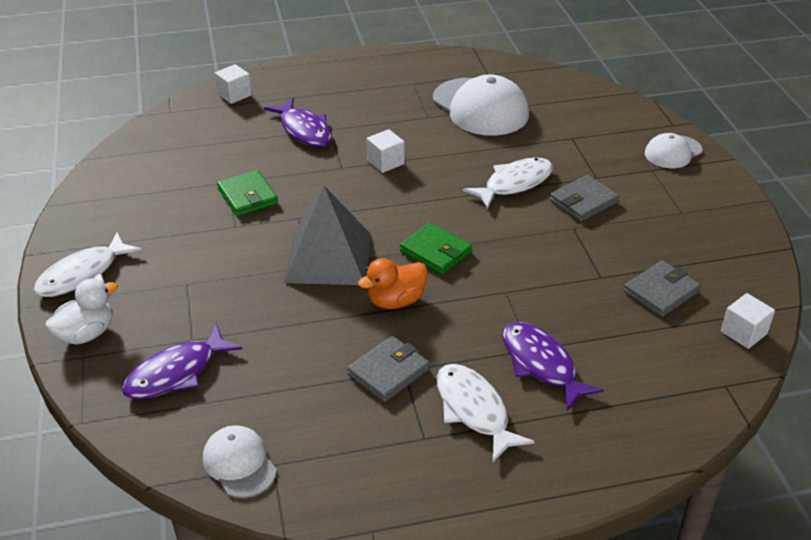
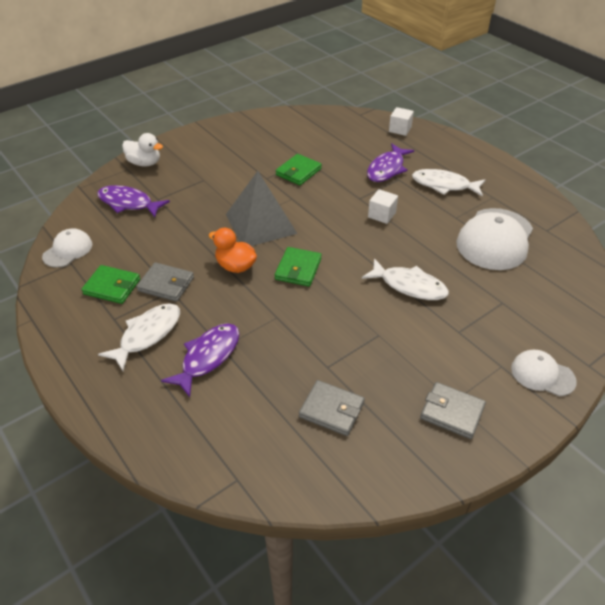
camera: 65 degrees right, 5 degrees up
white fish [33,232,142,297] -> white fish moved to [412,169,485,197]
grey wallet [550,175,619,222] -> grey wallet moved to [420,382,486,439]
white cube [721,293,775,349] -> none
none -> green wallet [82,265,140,304]

